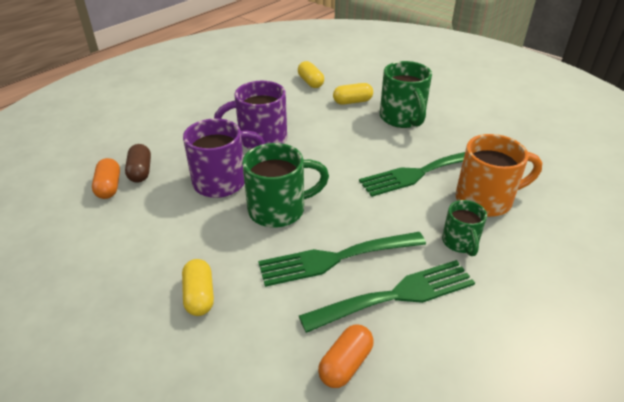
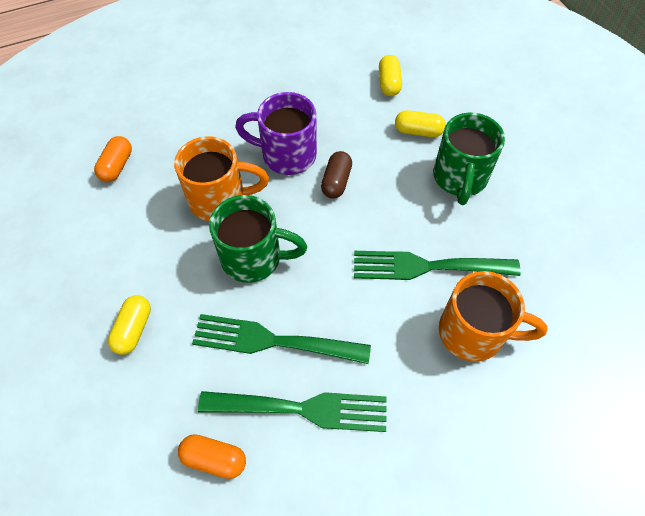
camera: 25 degrees right, 20 degrees up
brown capsule [125,144,151,183] -> brown capsule moved to [321,151,352,199]
purple mug [183,118,265,198] -> orange mug [174,136,269,221]
orange capsule [318,324,374,388] -> orange capsule turned 45 degrees clockwise [178,434,246,479]
green mug [442,200,487,256] -> none

